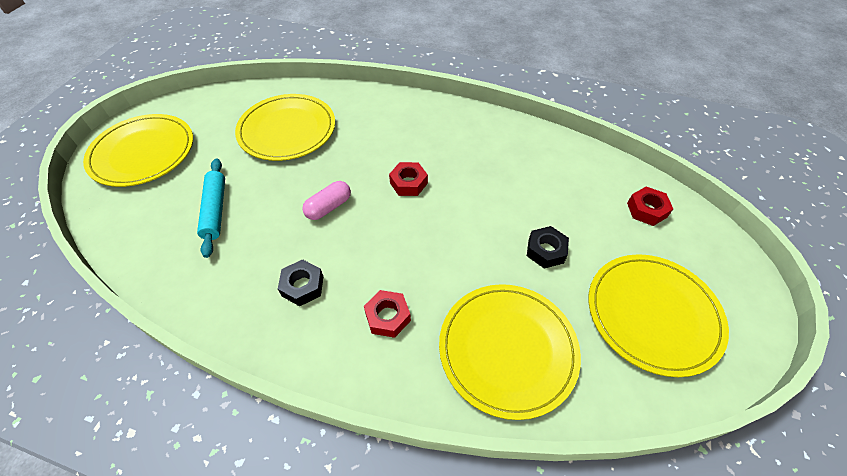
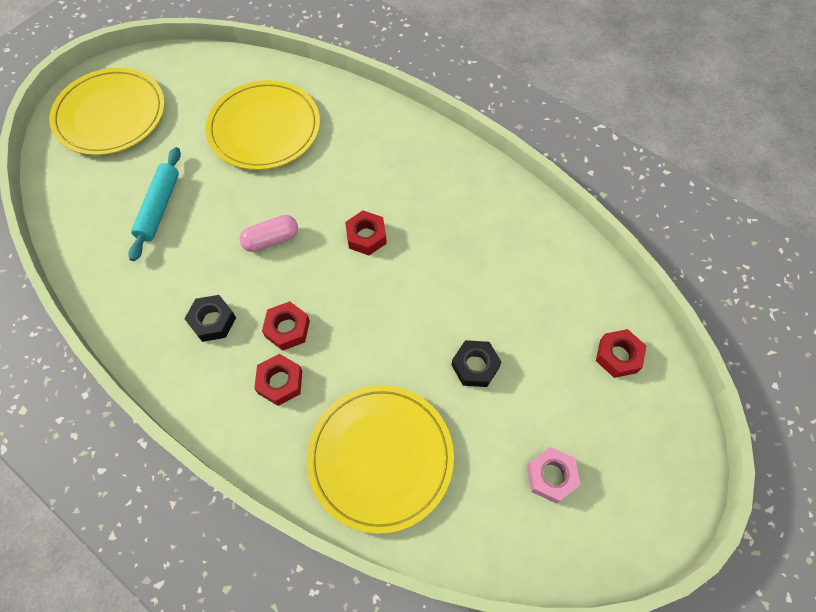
camera: 20 degrees right, 10 degrees up
yellow plate [588,254,729,377] -> pink nut [527,447,580,503]
none -> red nut [262,301,310,351]

